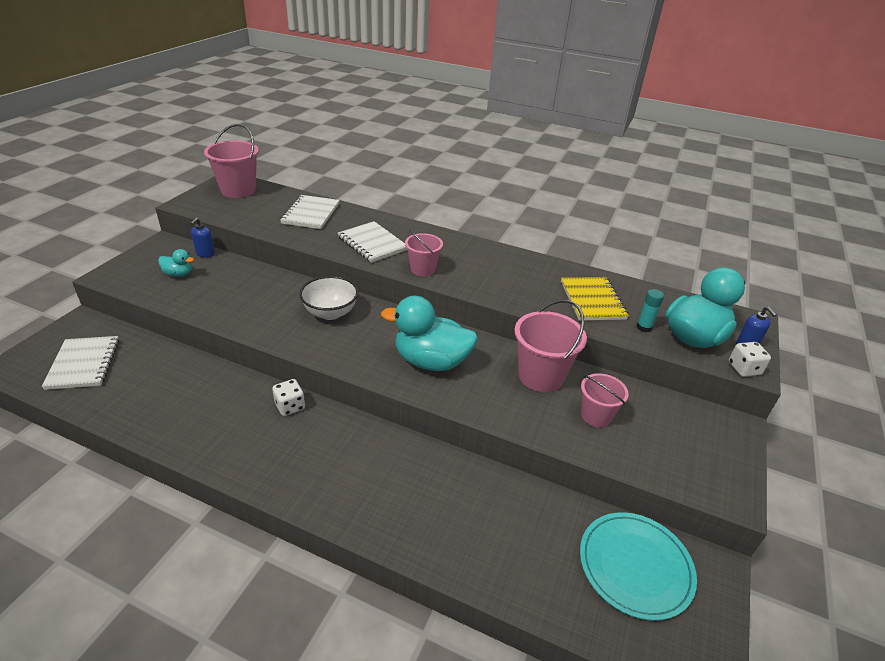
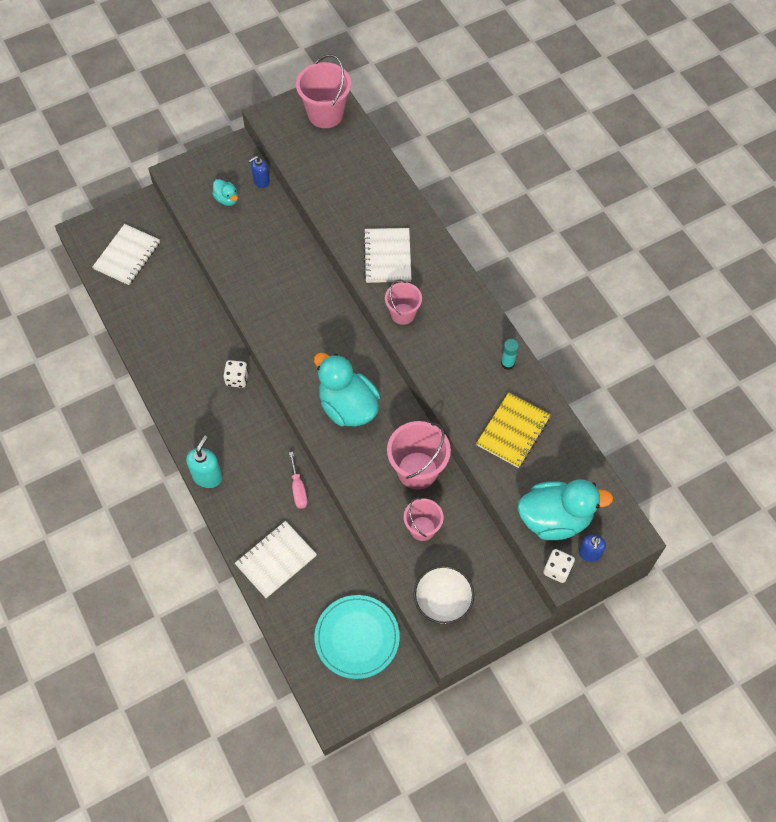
camera: 40 degrees right, 25 degrees up
white notebook [280,195,340,229] -> white notebook moved to [235,521,317,598]
white bowl [299,276,358,320] -> white bowl moved to [414,565,474,624]
turquoise glue stick [636,289,664,333] -> turquoise glue stick moved to [501,339,519,370]
none -> turquoise soap dispenser [186,435,223,488]
none -> pink screwdriver [289,452,308,509]

